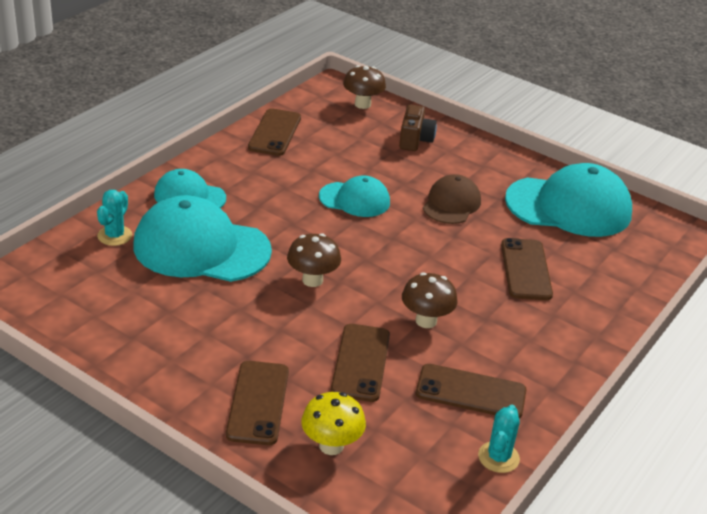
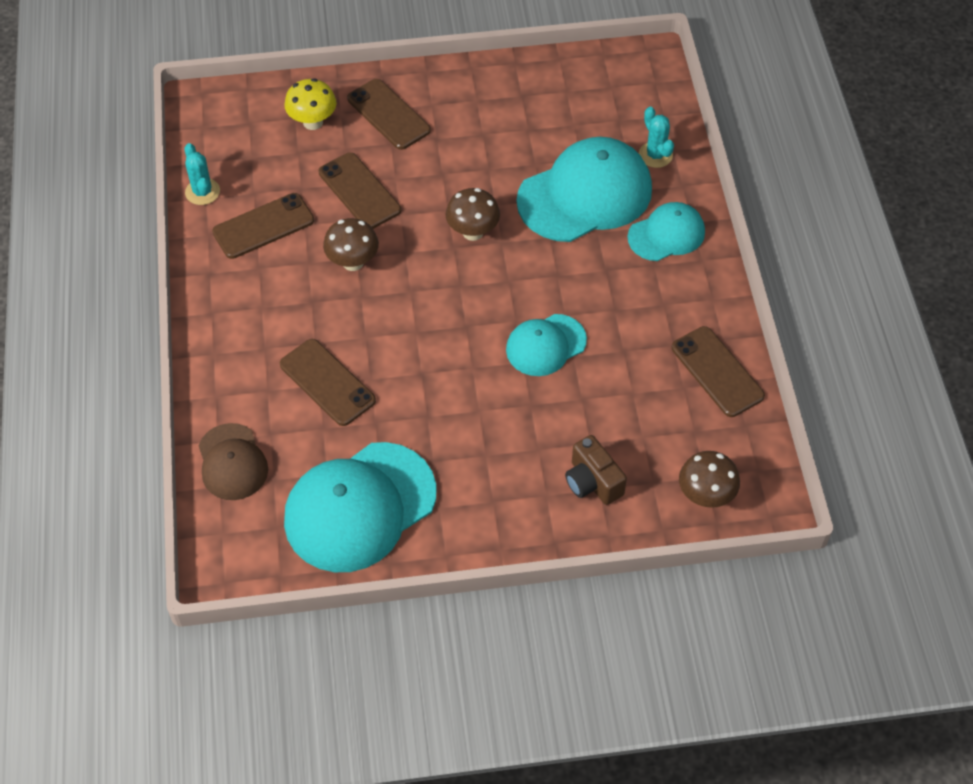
camera: 140 degrees right, 20 degrees up
brown cap [423,174,481,224] -> brown cap moved to [198,423,268,500]

